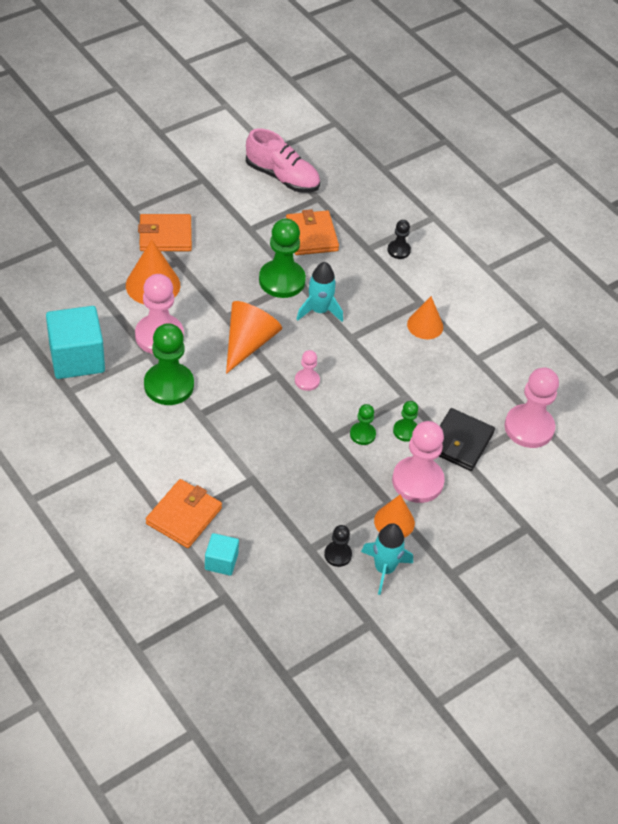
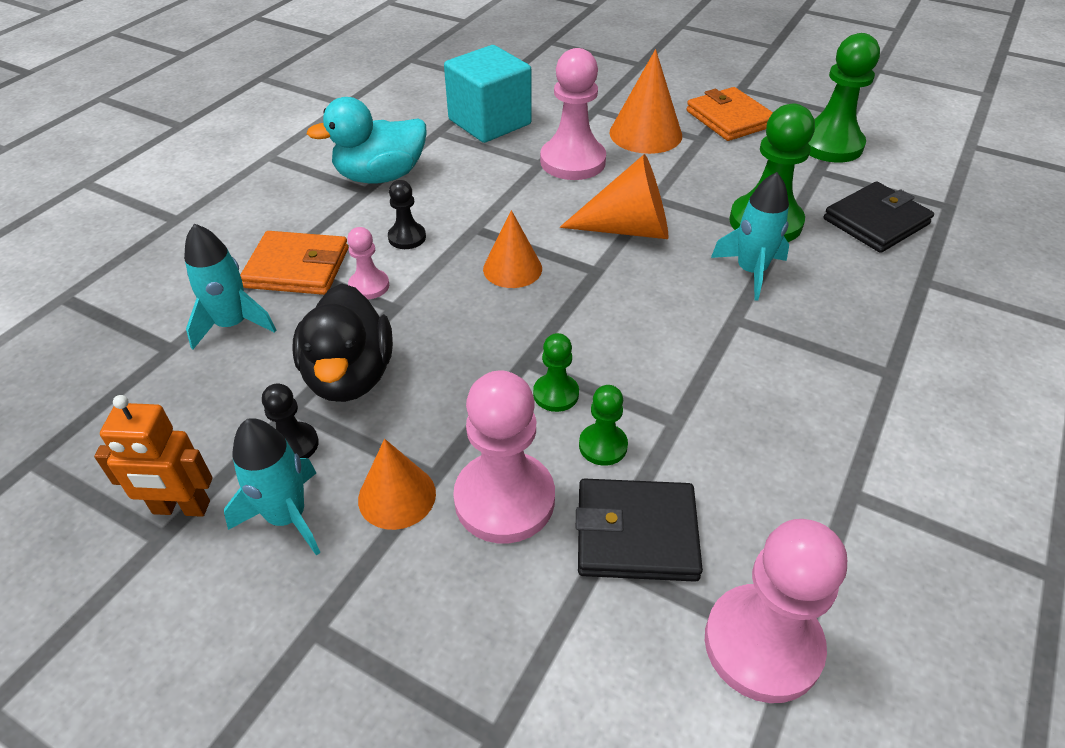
camera: 70 degrees right, 5 degrees down
green pawn [144,323,194,405] -> green pawn moved to [808,33,880,163]
turquoise cube [205,533,239,576] -> turquoise rocket [184,224,276,350]
pink shoe [246,128,320,193] -> none
orange wallet [286,209,339,255] -> black wallet [824,181,934,253]
pink pawn [295,350,320,391] -> pink pawn moved to [347,227,389,299]
black pawn [388,220,411,259] -> black pawn moved to [388,180,426,249]
orange cone [407,296,443,339] -> orange cone moved to [483,210,542,288]
none -> orange robot [94,395,212,517]
none -> black duck [292,283,393,402]
none -> turquoise duck [307,97,427,184]

